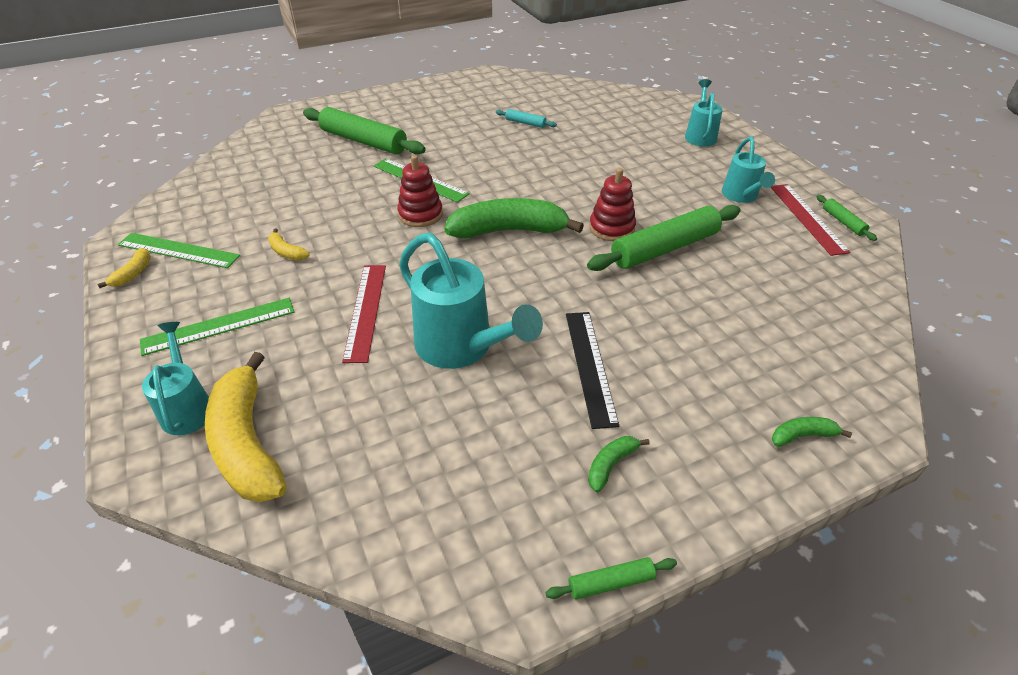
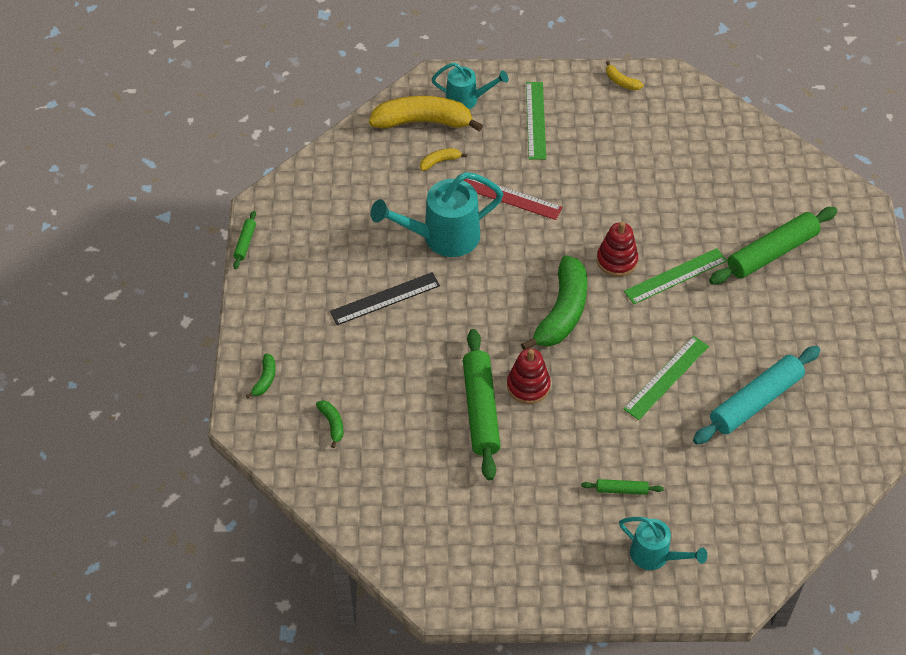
camera: 115 degrees right, 10 degrees up
green ruler [118,233,240,268] -> green ruler moved to [623,336,709,420]
yellow banana [268,228,310,260] -> yellow banana moved to [420,148,467,171]
turquoise rolling pin [496,109,557,128] -> turquoise rolling pin [693,346,820,444], size x2.20
black ruler [566,312,619,429] -> black ruler turned 45 degrees counterclockwise [330,272,440,325]
green banana [588,436,650,492] -> green banana moved to [316,400,343,448]
turquoise watering can [722,136,775,203] -> none
red ruler [770,184,850,256] -> none
green rolling pin [817,195,877,241] -> green rolling pin moved to [581,479,664,495]

